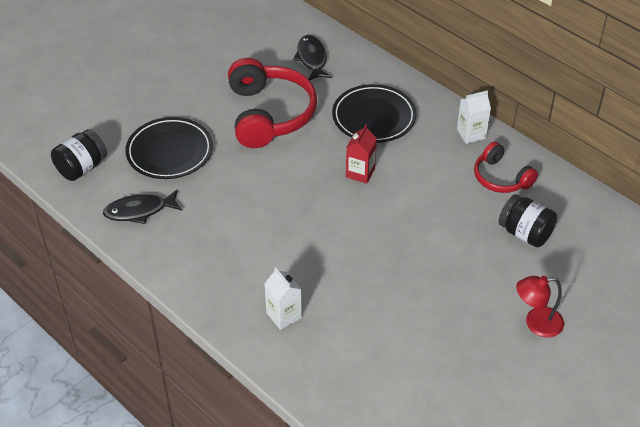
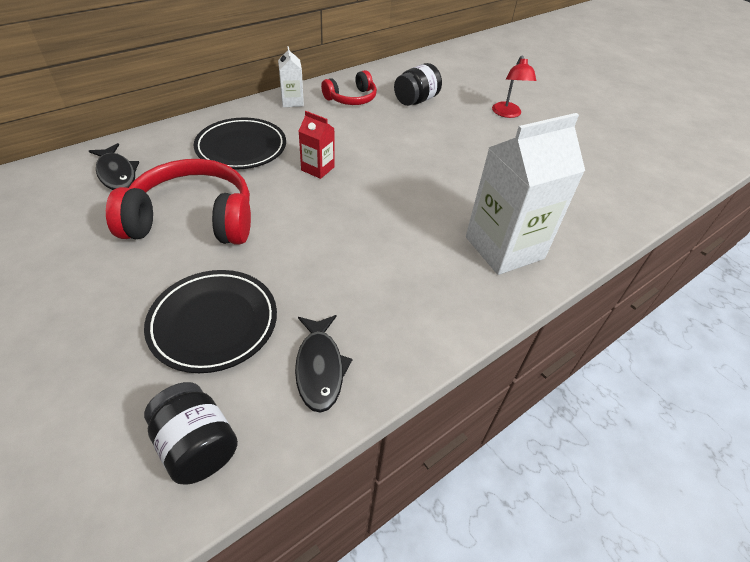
camera: 85 degrees left, 0 degrees up
white carton [265,267,302,330] -> white carton [466,113,585,275], size x2.10
black fish [293,35,332,80] -> black fish turned 120 degrees counterclockwise [89,143,139,190]

